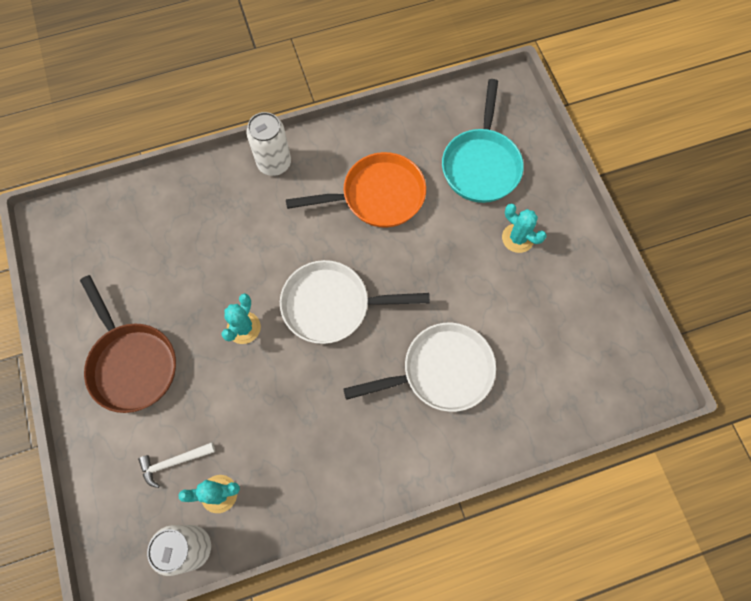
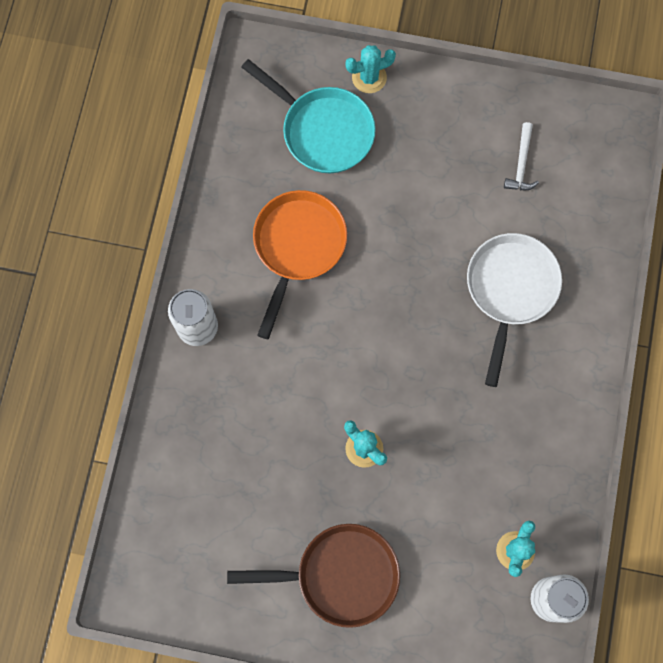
camera: 60 degrees left, 5 degrees up
white hammer [138,442,215,488] -> white hammer moved to [504,122,539,190]
white pan [280,260,430,344] -> none
turquoise cactus [502,203,546,253] -> turquoise cactus moved to [345,45,396,93]

